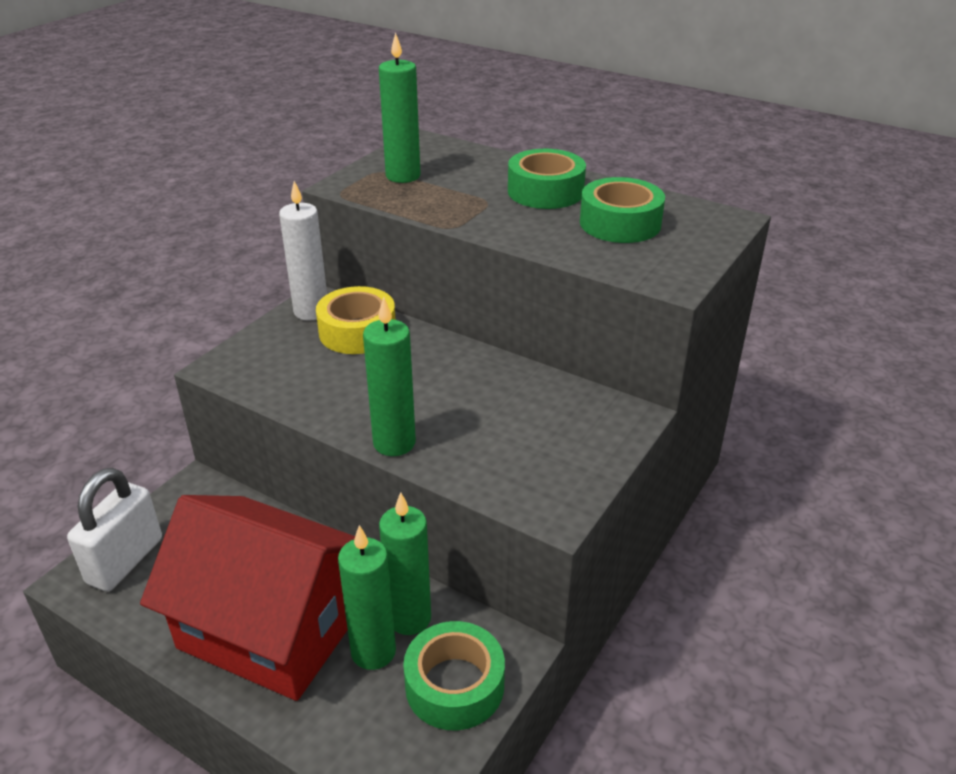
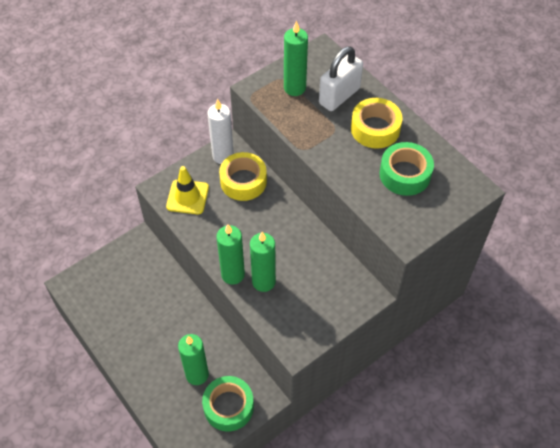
camera: 20 degrees right, 20 degrees up
white padlock [67,468,162,592] -> white padlock moved to [319,46,363,111]
red house [140,495,355,701] -> none
green candle [379,492,431,635] -> green candle moved to [250,232,276,292]
green tape [508,149,586,209] -> yellow tape [351,98,403,149]
none -> yellow traffic cone [166,166,209,214]

